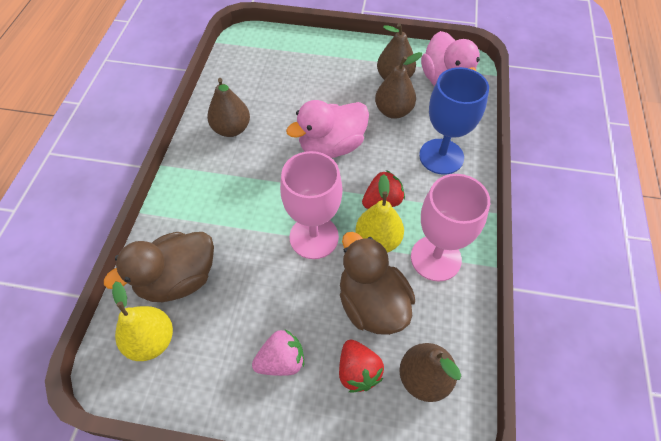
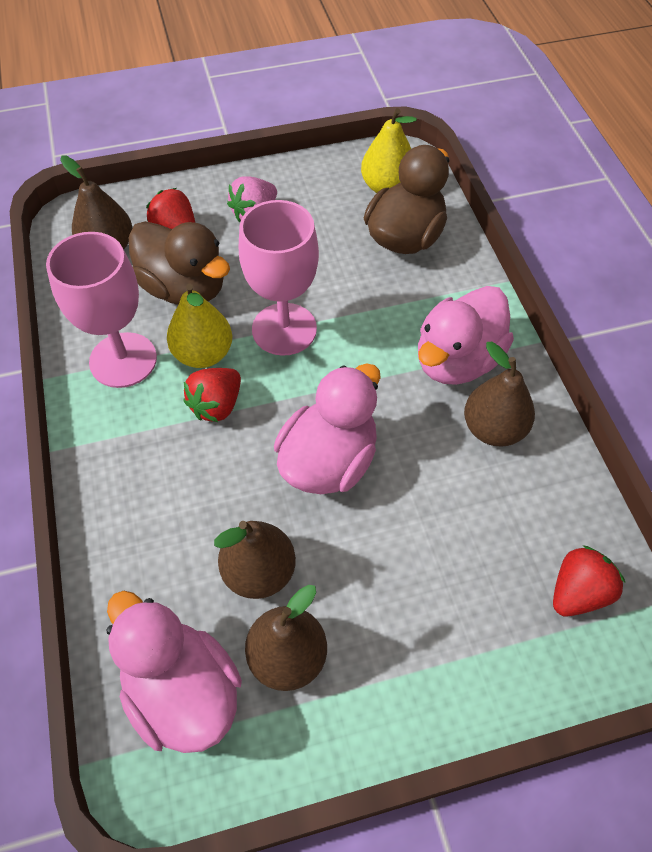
camera: 155 degrees right, 0 degrees up
blue goblet [419,67,489,175] -> none
none -> pink duck [418,286,514,385]
none -> red strawberry [553,545,625,616]

